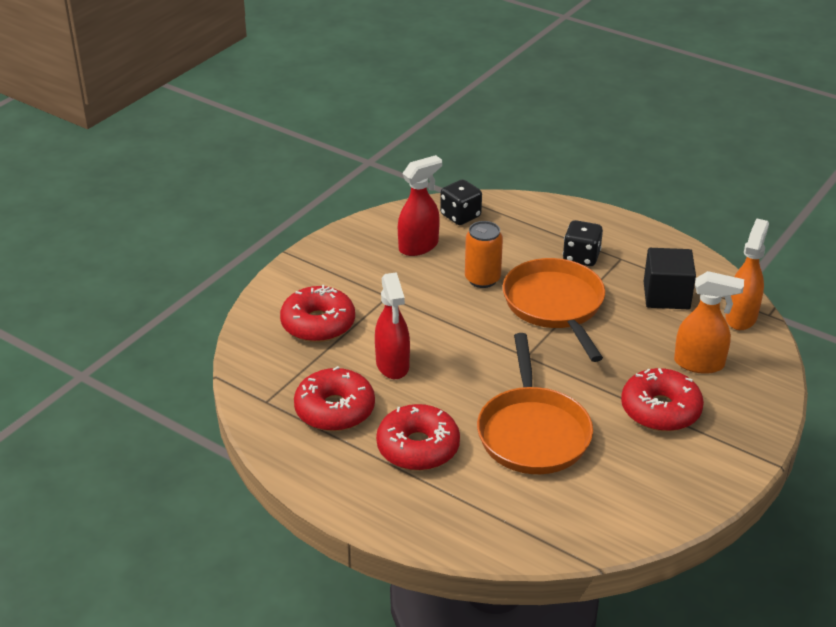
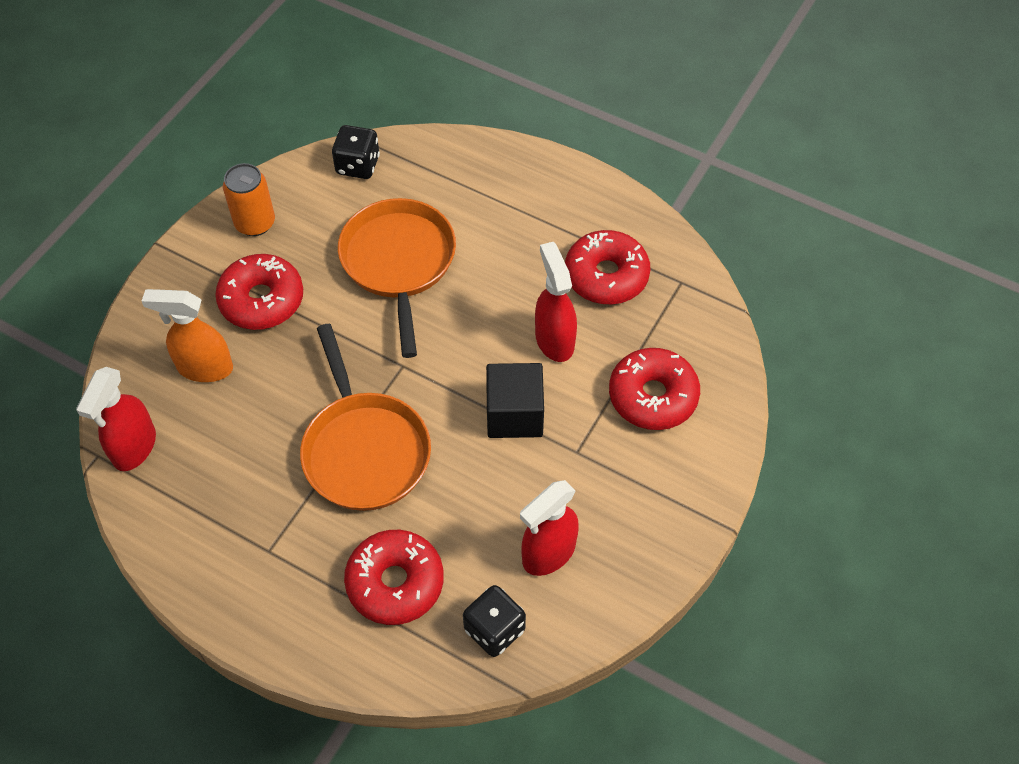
camera: 175 degrees right, 20 degrees up
red donut [376,404,460,471] -> red donut moved to [344,530,444,625]
orange can [465,221,503,288] -> orange can moved to [223,163,275,236]
black dice [563,220,603,266] -> black dice moved to [332,125,380,179]
black cube [644,248,696,309] -> black cube moved to [486,363,544,438]
orange spray bottle [725,218,769,330] -> red spray bottle [76,367,156,471]

